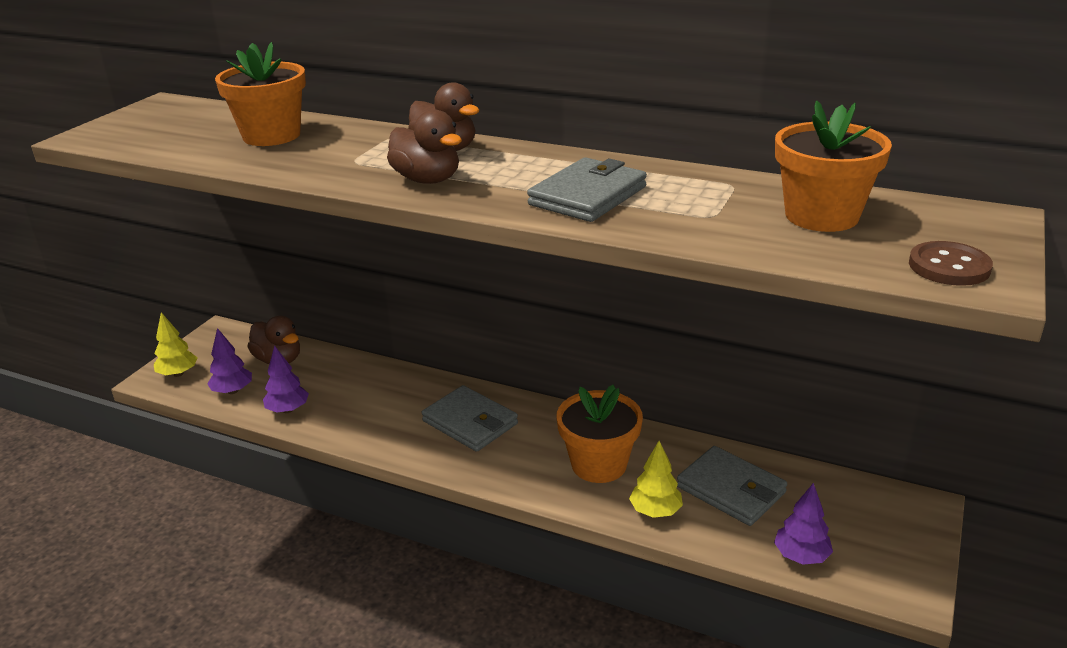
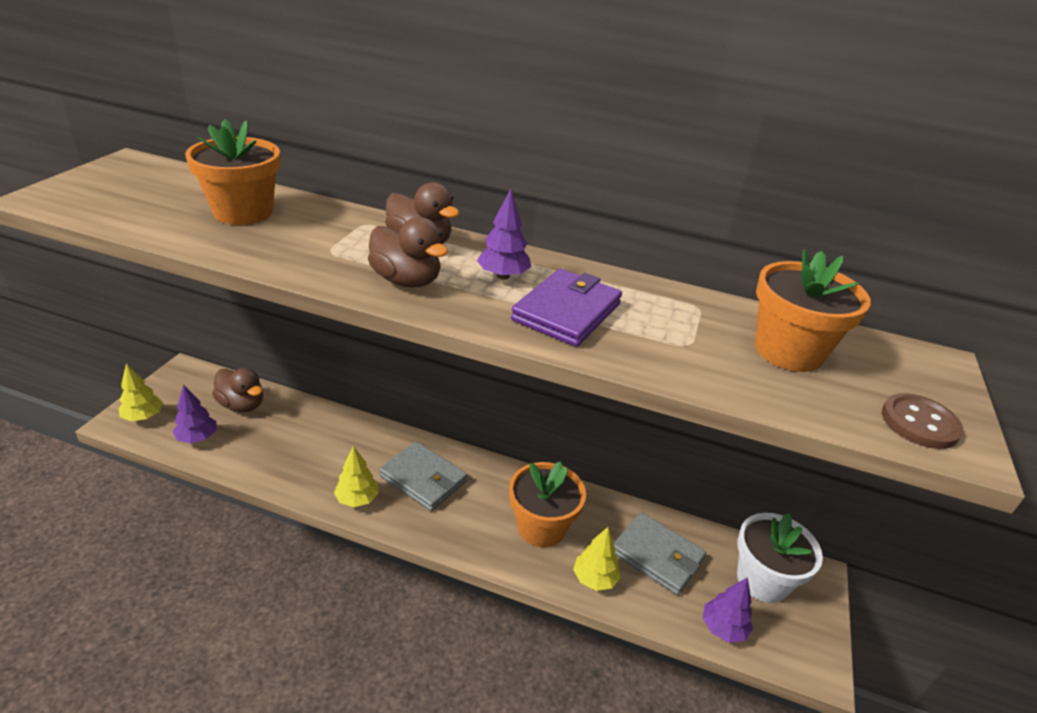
camera: 10 degrees left, 5 degrees up
purple tree [263,345,309,413] -> purple tree moved to [477,189,532,280]
grey wallet [527,157,647,222] -> purple wallet [511,269,622,347]
none -> yellow tree [334,446,379,507]
none -> white flower pot [737,513,823,603]

